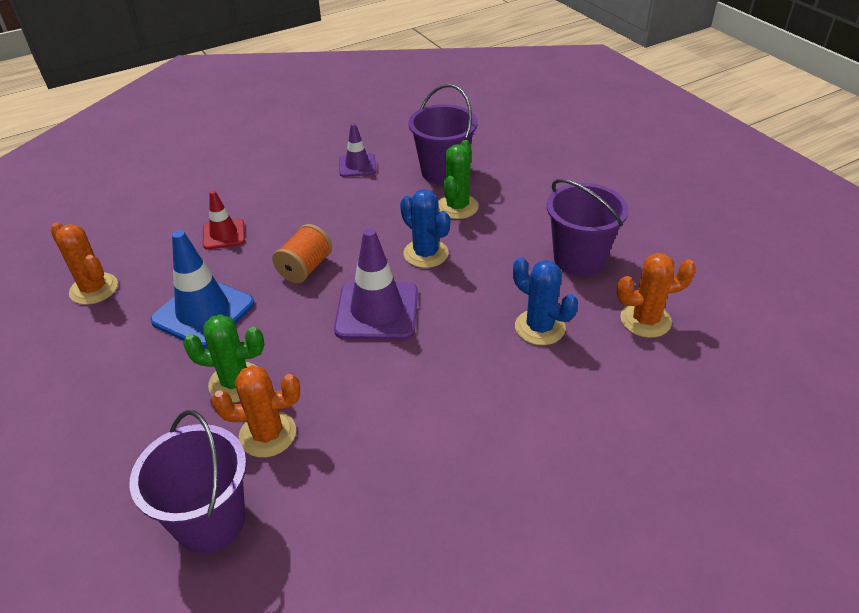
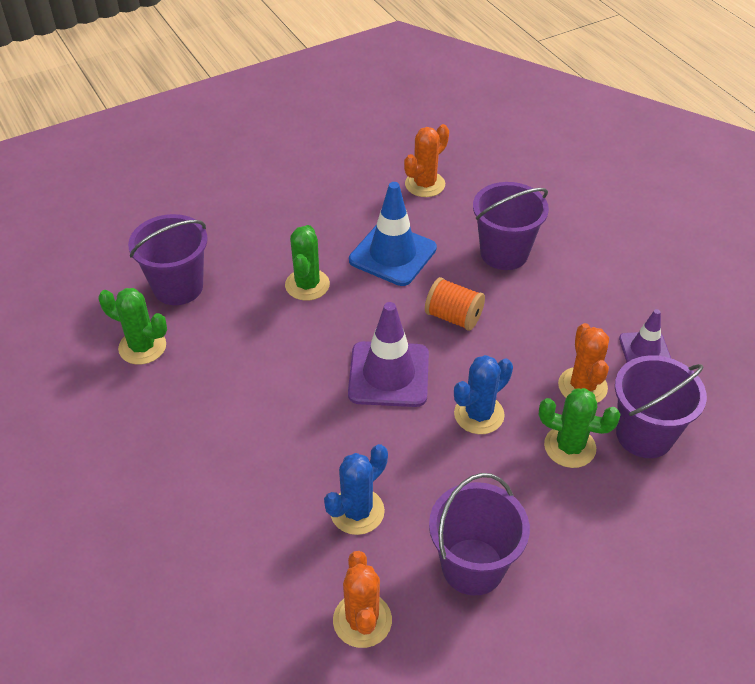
camera: 90 degrees right, 5 degrees up
red traffic cone [203,190,245,250] -> purple bucket [473,182,549,270]
orange cactus [212,365,300,457] -> orange cactus moved to [558,323,609,403]
none -> green cactus [98,288,167,365]

